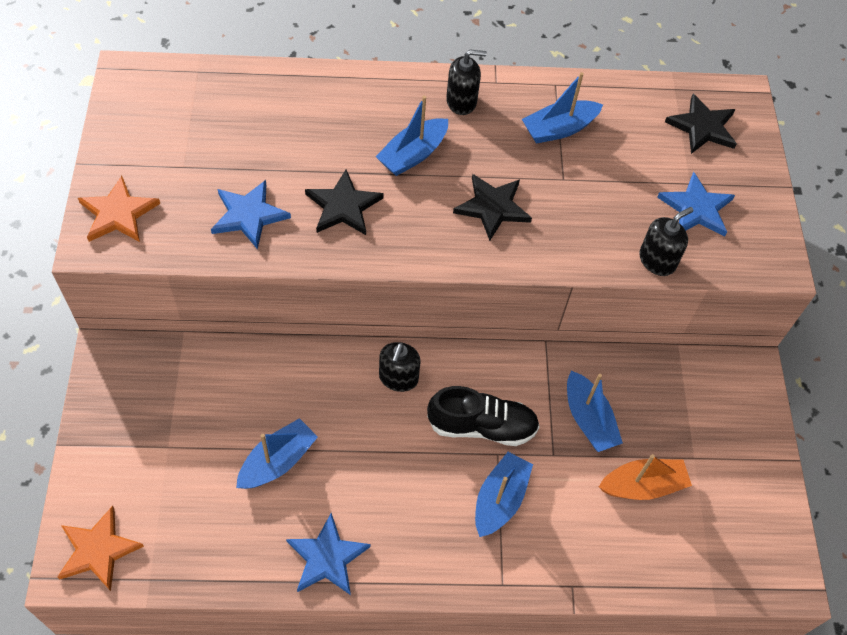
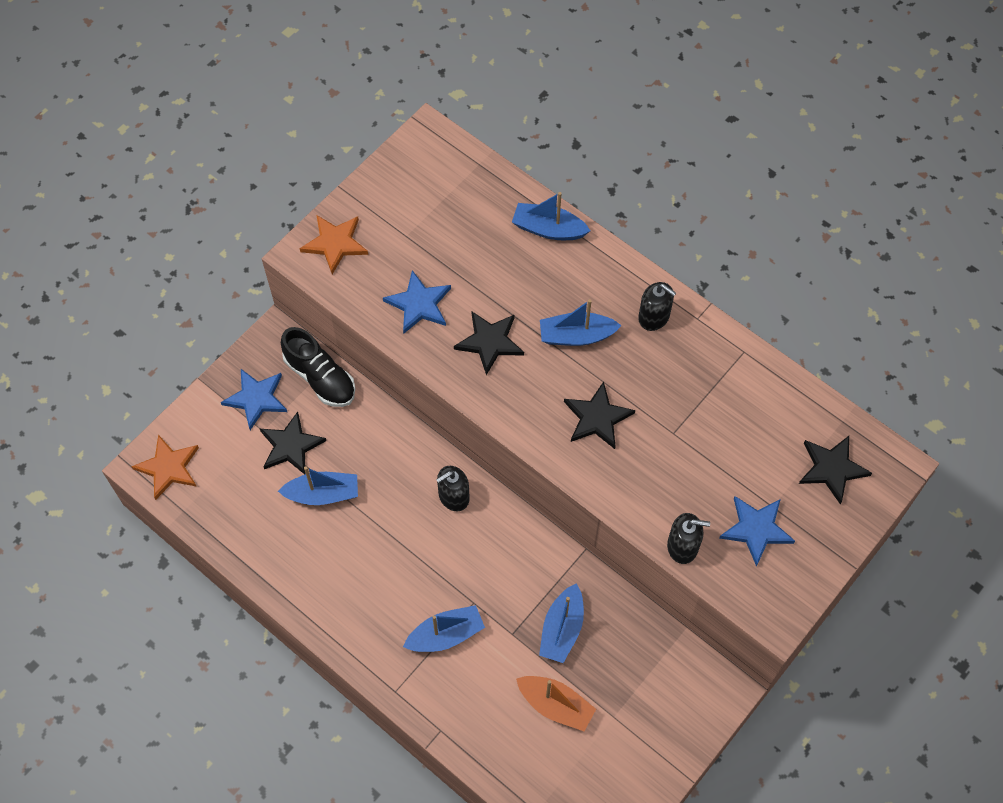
camera: 45 degrees right, 5 degrees up
blue star [286,513,371,595] -> blue star moved to [221,369,287,430]
black shoe [427,386,540,446] -> black shoe moved to [281,327,355,407]
blue boat [522,72,603,144] -> blue boat moved to [512,192,590,240]
none -> black star [260,412,326,474]

